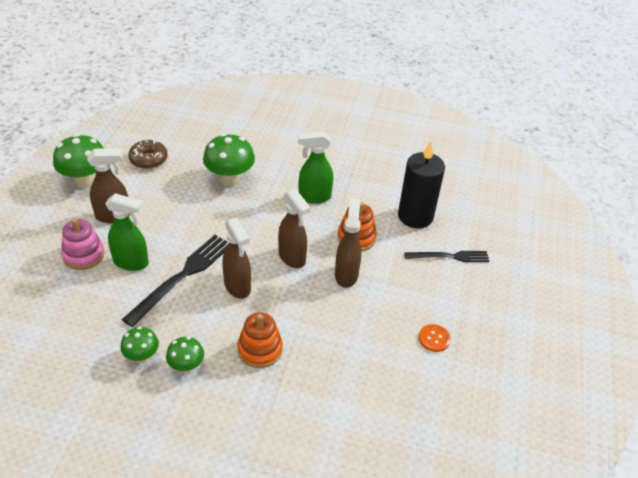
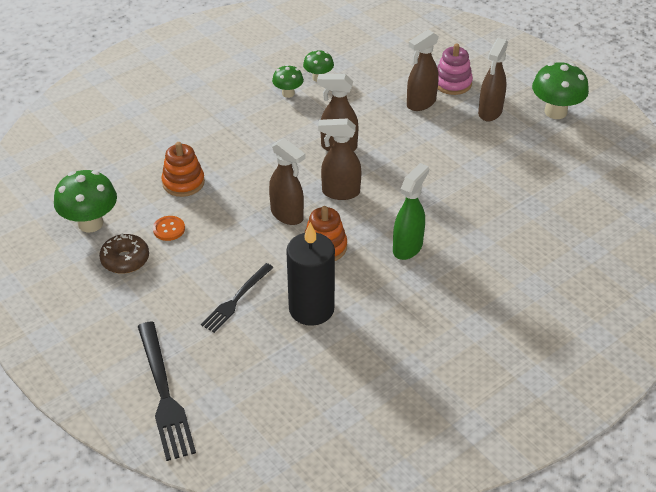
camera: 130 degrees right, 0 degrees up
green spray bottle [105,193,149,271] -> brown spray bottle [407,29,439,111]
black fork [122,235,229,327] -> black fork moved to [138,322,196,461]
brown donut [128,140,168,169] -> brown donut moved to [99,233,149,274]
green mushroom [203,134,255,187] -> green mushroom moved to [54,170,117,232]
orange stacking toy [237,312,283,368] -> orange stacking toy moved to [161,142,205,197]

